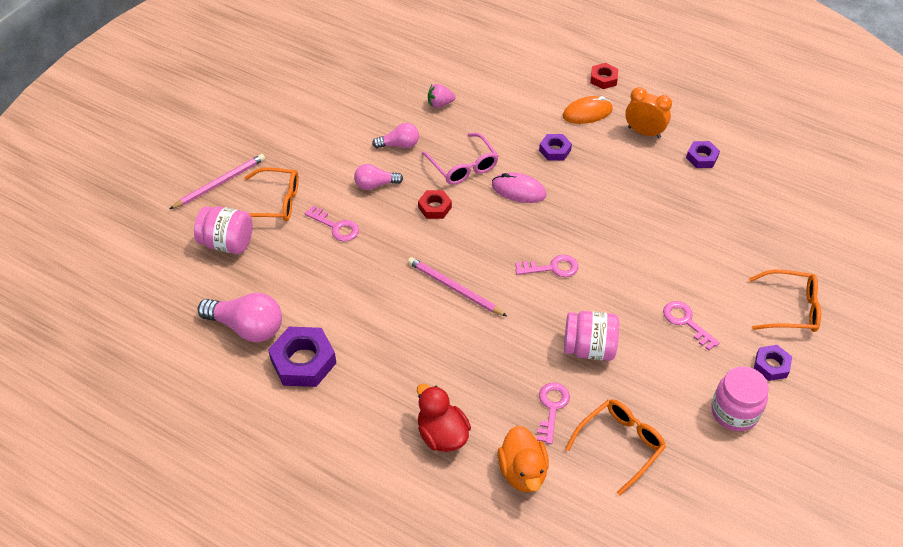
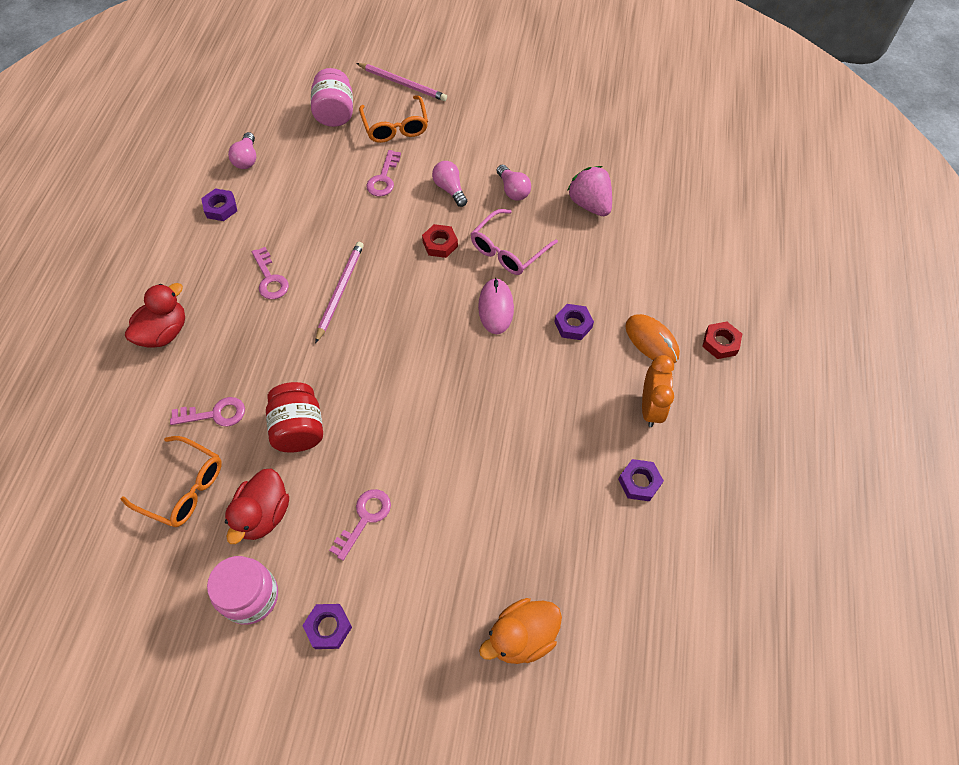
camera: 70 degrees right, 10 degrees up
pink light bulb [198,293,282,342] -> pink light bulb [228,132,256,169], size x0.59
purple nut [268,327,336,387] -> purple nut [201,188,237,221], size x0.57
pink strawberry [428,84,456,108] -> pink strawberry [567,166,612,216], size x1.58
orange duck [498,426,549,492] -> orange duck moved to [479,598,562,664]
pink key [515,255,578,277] -> pink key moved to [252,247,289,299]
pink jar [564,311,619,361] -> red jar [266,382,323,453]
orange glasses [749,270,821,332] -> none
none -> red duck [225,468,289,544]

